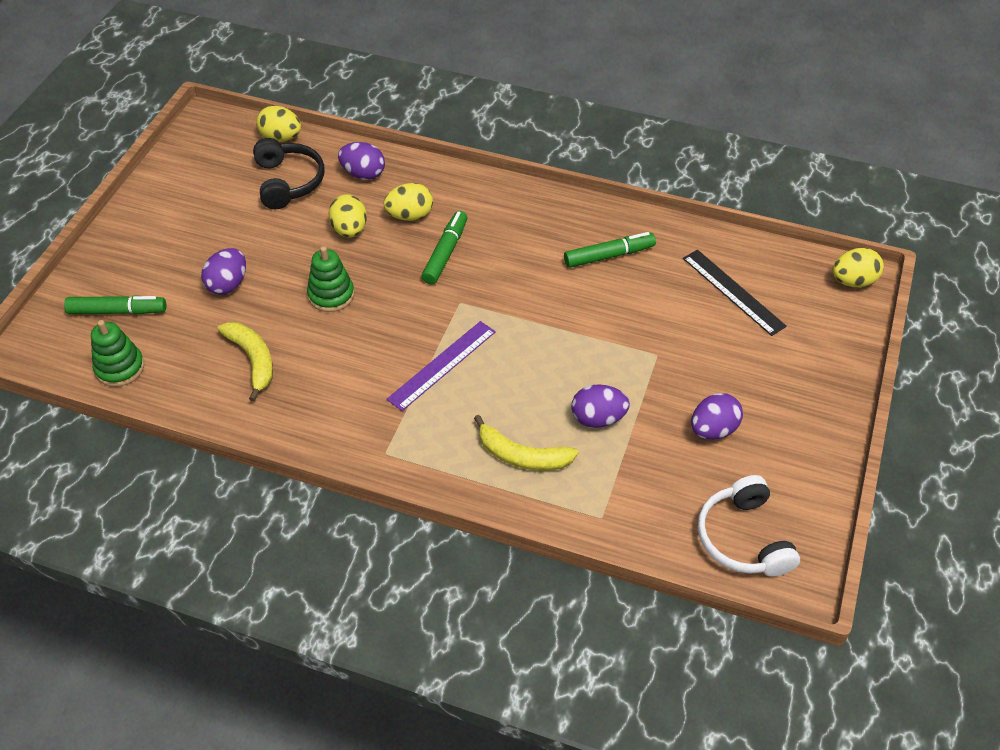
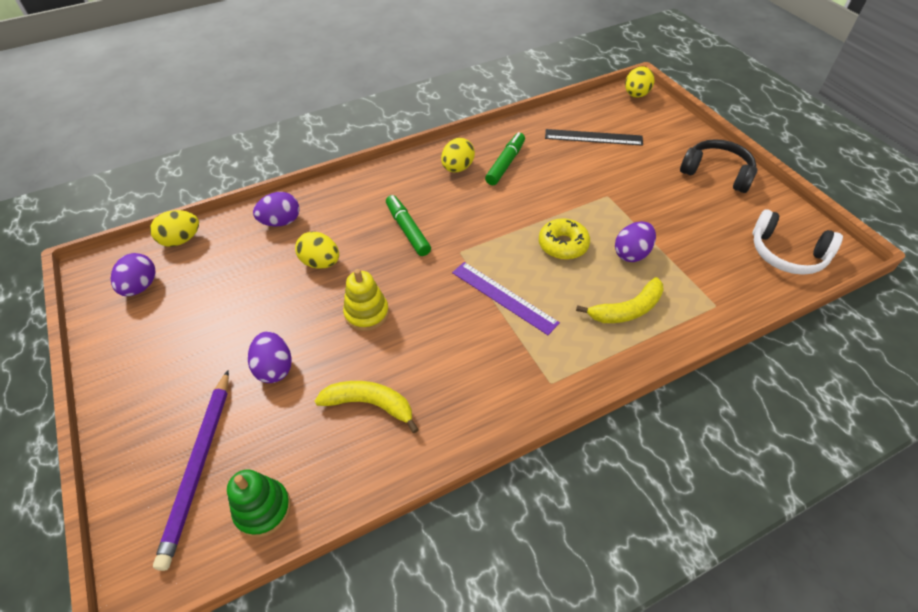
camera: 45 degrees left, 0 degrees up
green marker [64,295,166,315] -> purple pencil [153,370,229,571]
black headphones [253,138,324,209] -> black headphones moved to [680,139,757,193]
green stacking toy [307,246,354,312] -> yellow stacking toy [343,269,389,331]
yellow egg [383,183,433,221] -> yellow egg moved to [441,138,475,173]
purple ruler [387,321,496,411] -> purple ruler turned 45 degrees counterclockwise [452,262,560,335]
purple egg [691,393,743,440] -> purple egg moved to [110,253,156,296]
none -> yellow donut [539,218,590,260]

